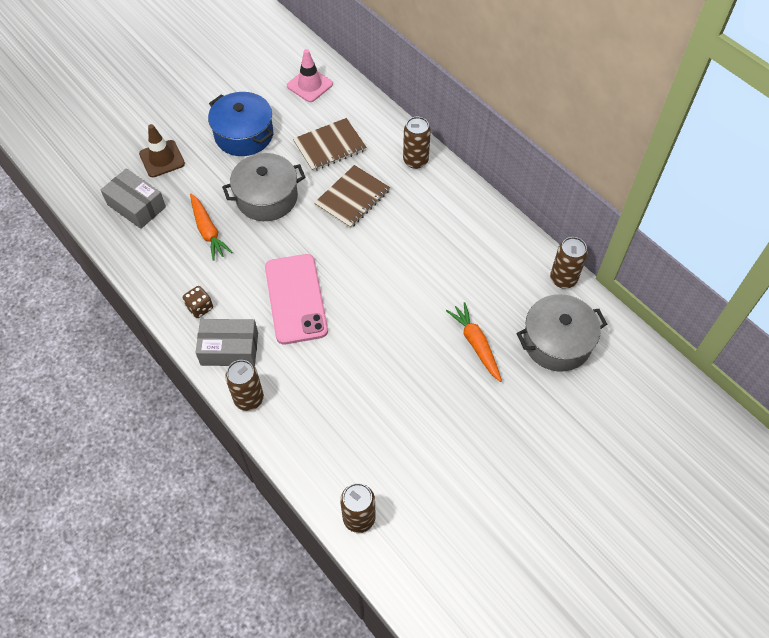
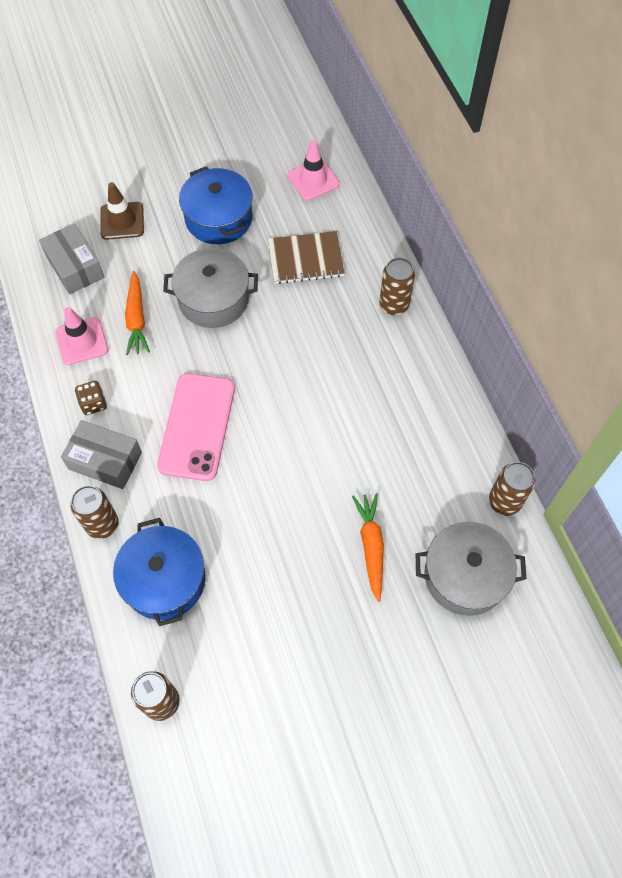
camera: 20 degrees right, 5 degrees up
brown notebook [314,165,390,229] -> none
none -> pink traffic cone [55,307,108,365]
none -> blue pot [113,518,206,626]

